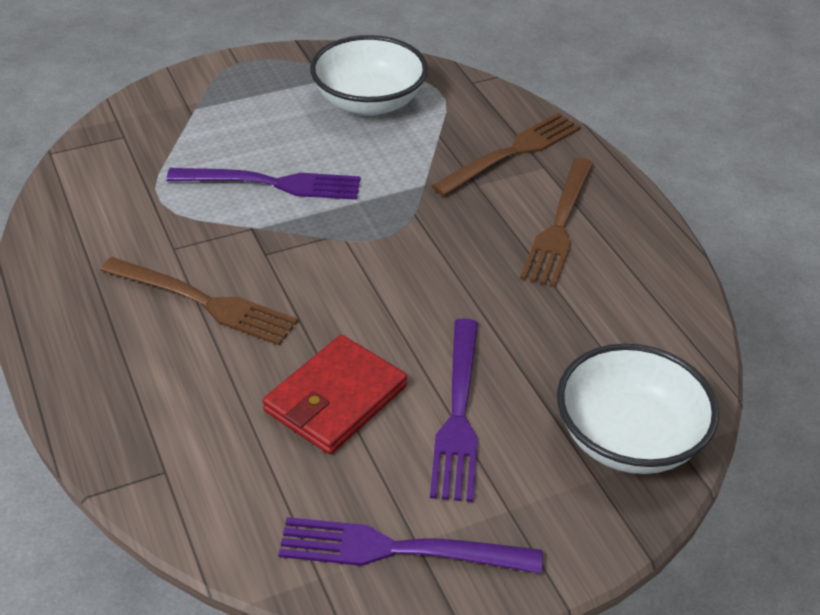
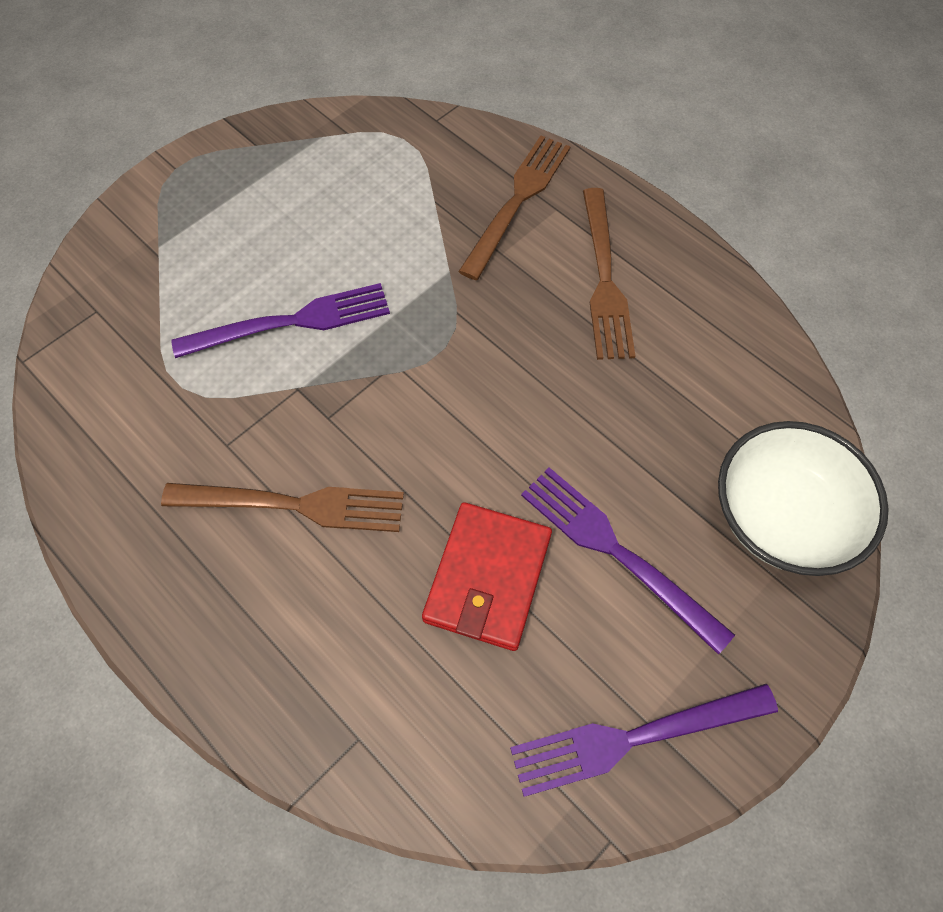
camera: 20 degrees left, 20 degrees up
white bowl [310,35,428,116] -> none
purple fork [430,318,478,502] -> purple fork turned 150 degrees clockwise [521,468,735,655]

